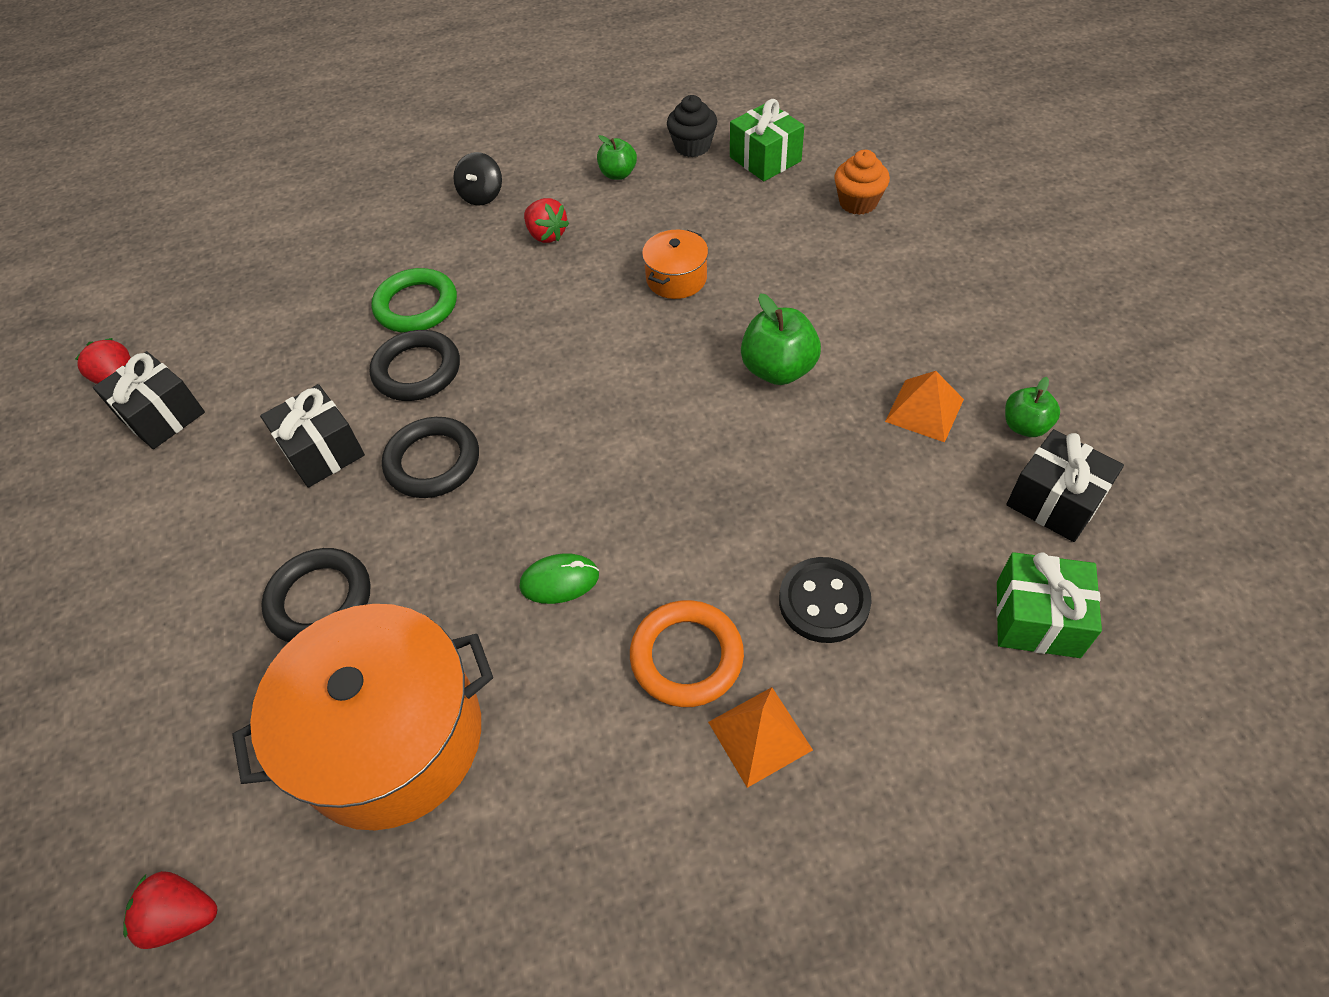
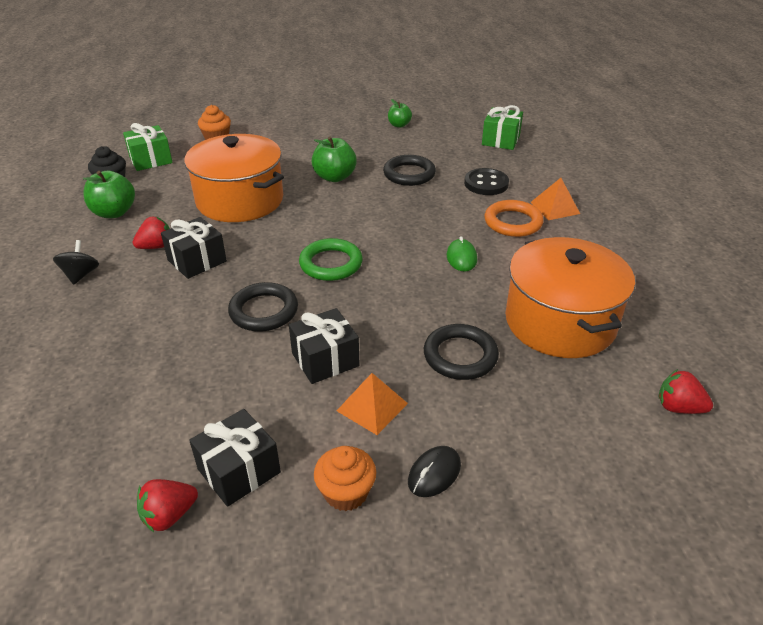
camera: 85 degrees left, 15 degrees down
red strawberry [123,871,217,949] -> red strawberry turned 105 degrees clockwise [658,369,713,414]
green ring [371,268,457,333] -> green ring moved to [299,238,363,281]
black ring [382,417,479,498] -> black ring moved to [383,155,436,186]
black spinning top [453,152,502,206] -> black spinning top turned 105 degrees counterclockwise [53,240,99,285]
green apple [597,135,637,180] -> green apple [83,171,135,218], size x1.61
orange pot [642,230,708,299] -> orange pot [184,134,284,222], size x2.16
orange pyramid [885,371,964,443] -> orange pyramid moved to [337,373,408,435]
black gift [1006,429,1124,542] -> black gift moved to [161,217,227,279]
none -> orange cupcake [314,446,376,511]
none -> black mouse [408,446,461,497]

